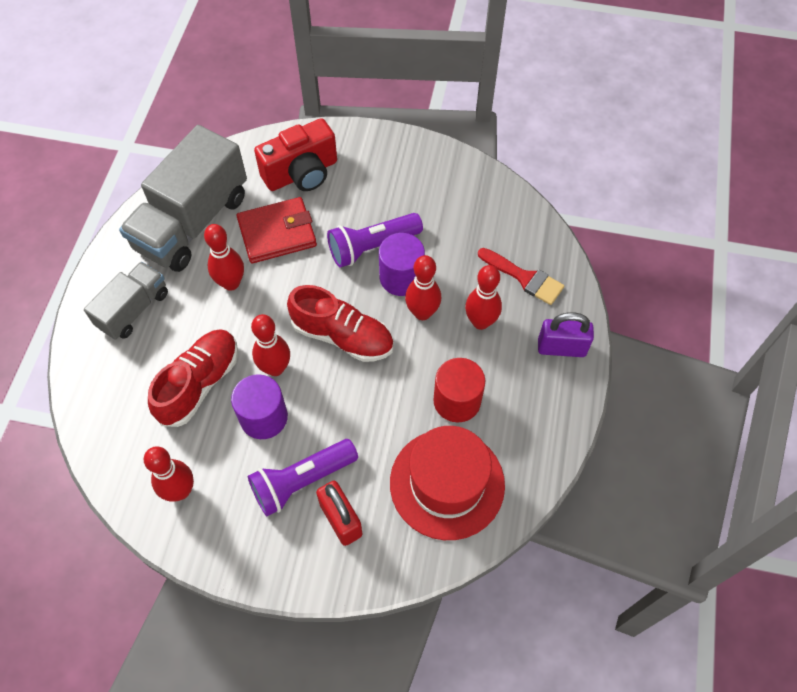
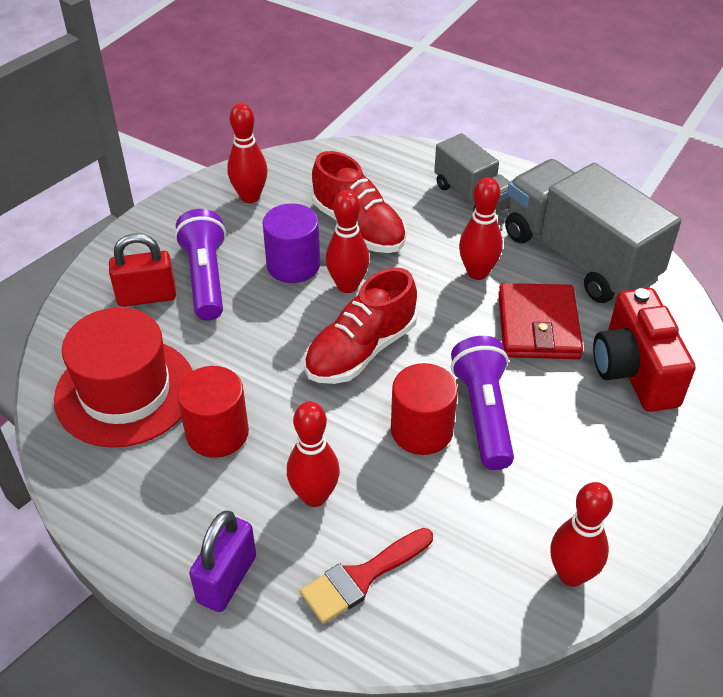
camera: 110 degrees right, 15 degrees down
purple cylinder [379,233,425,296] -> red cylinder [391,363,458,455]
red bowling pin [405,255,441,320] -> red bowling pin moved to [550,482,613,587]

